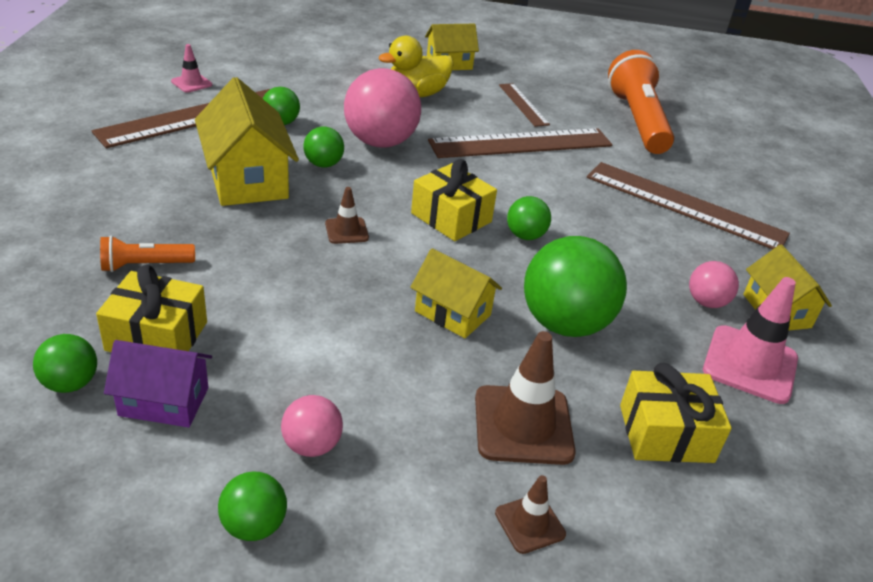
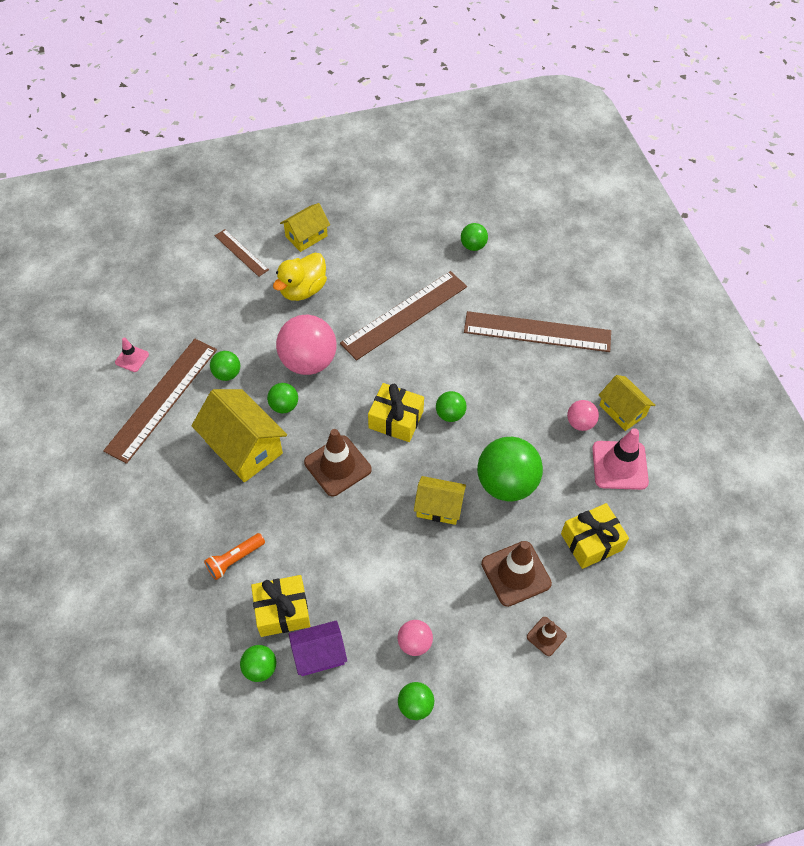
camera: 20 degrees left, 20 degrees up
brown traffic cone [325,187,369,244] -> brown traffic cone [304,429,372,496], size x1.88
brown ruler [499,83,550,127] -> brown ruler moved to [215,229,269,277]
orange flashlight [608,50,674,154] -> green ball [461,223,488,251]

